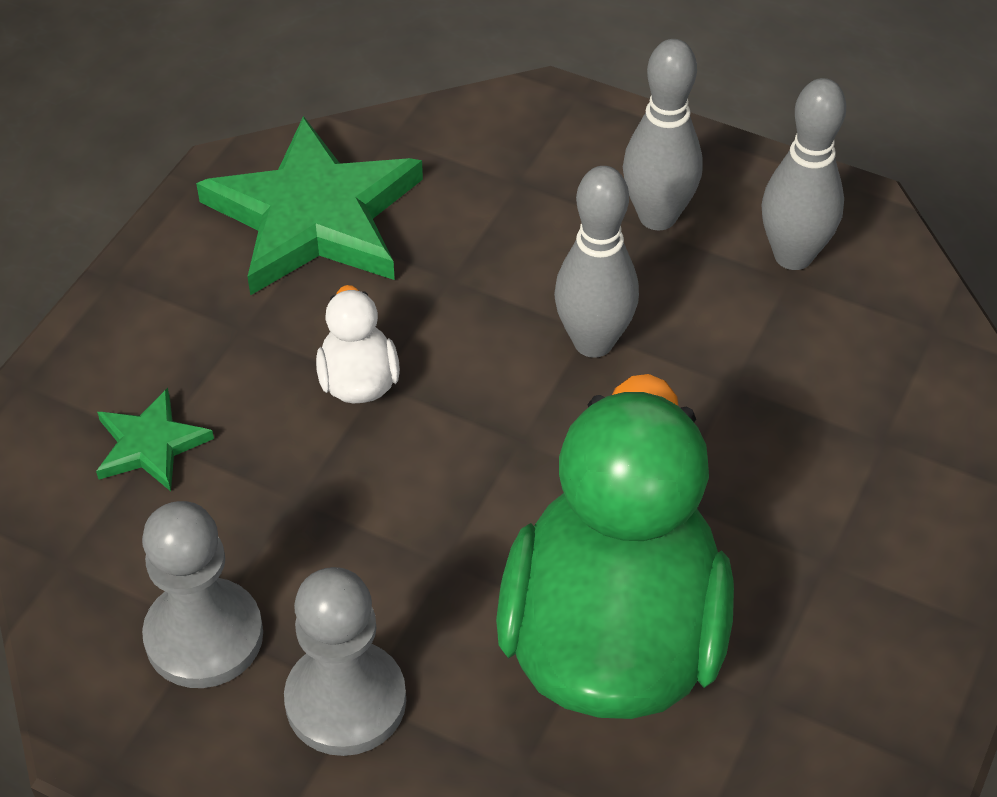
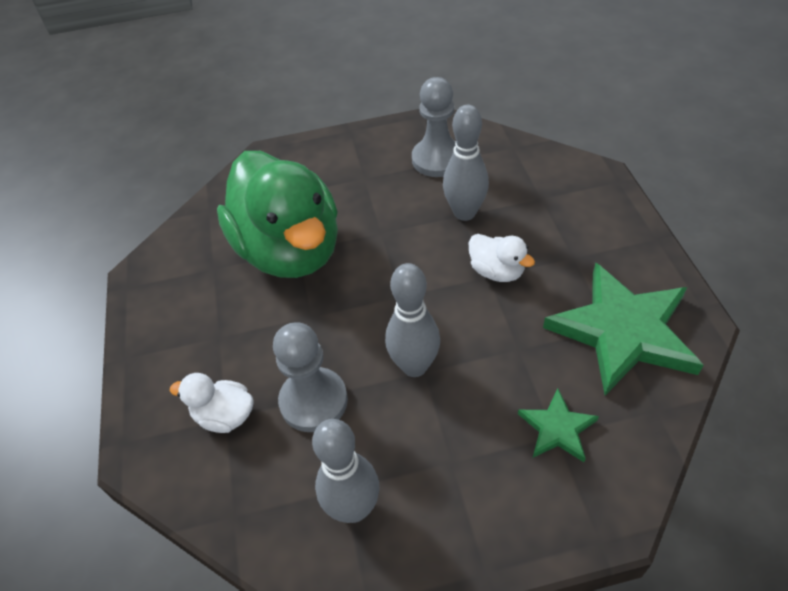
camera: 145 degrees right, 0 degrees up
green star [96,388,214,491] -> green star moved to [518,389,599,462]
grey pawn [284,567,406,756] -> grey pawn moved to [273,323,348,432]
grey bowling pin [623,39,703,230] -> grey bowling pin moved to [443,105,489,221]
none -> white duck [170,373,254,433]

